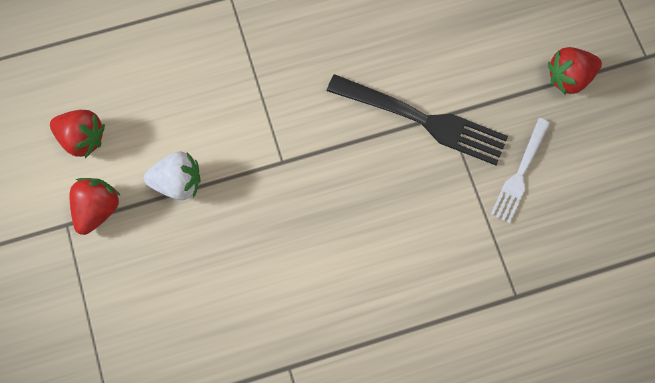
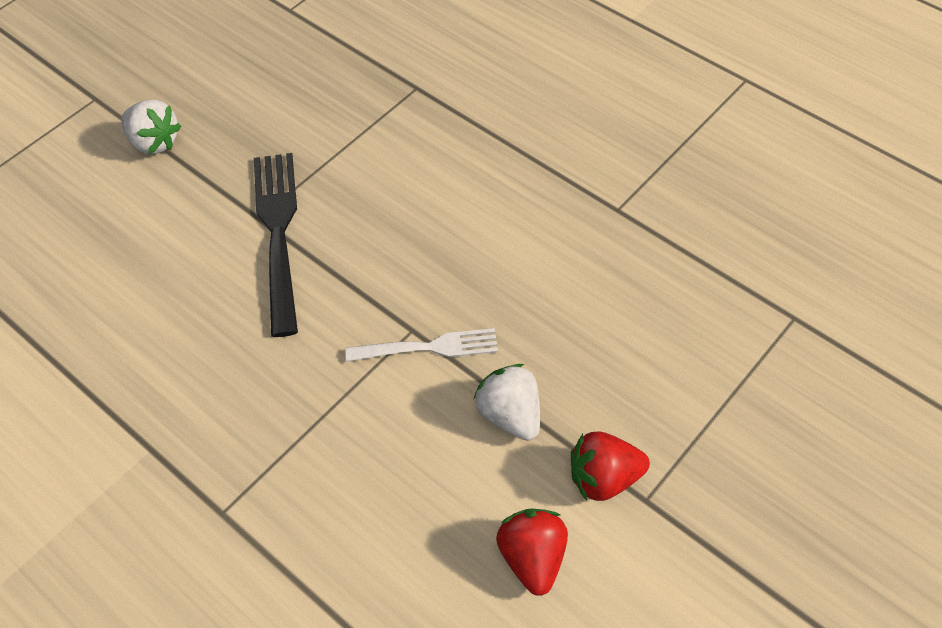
camera: 120 degrees left, 15 degrees down
white fork [491,118,550,223] -> white fork moved to [345,328,498,362]
red strawberry [548,47,602,95] -> white strawberry [121,99,181,155]

